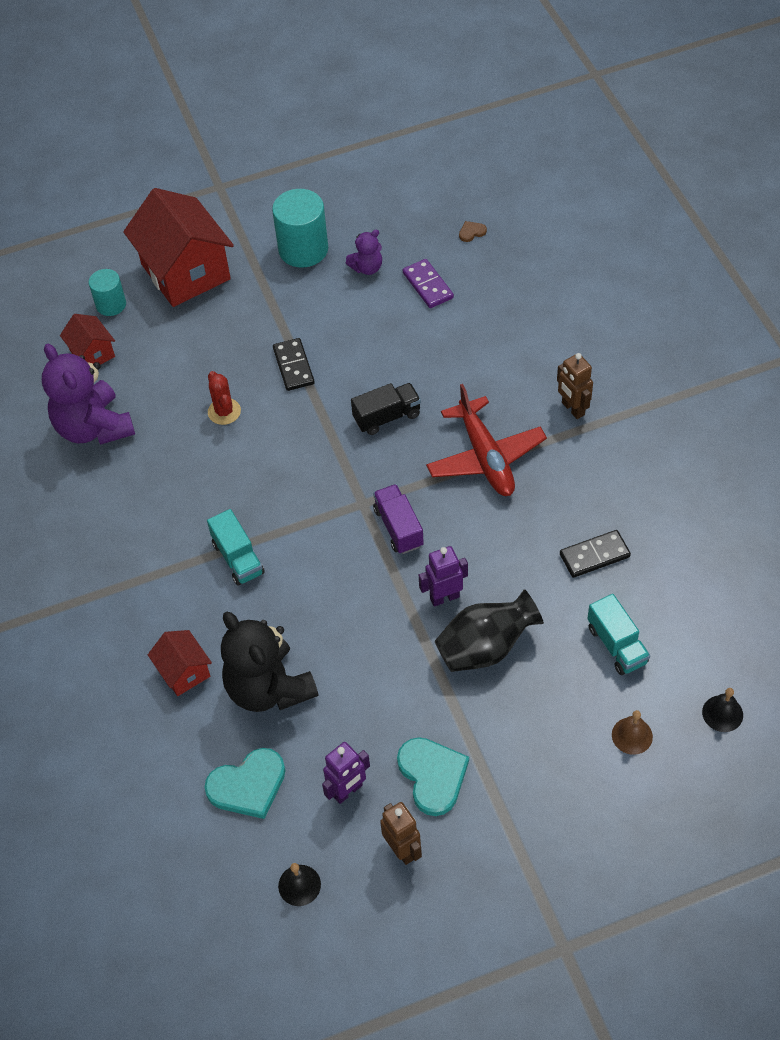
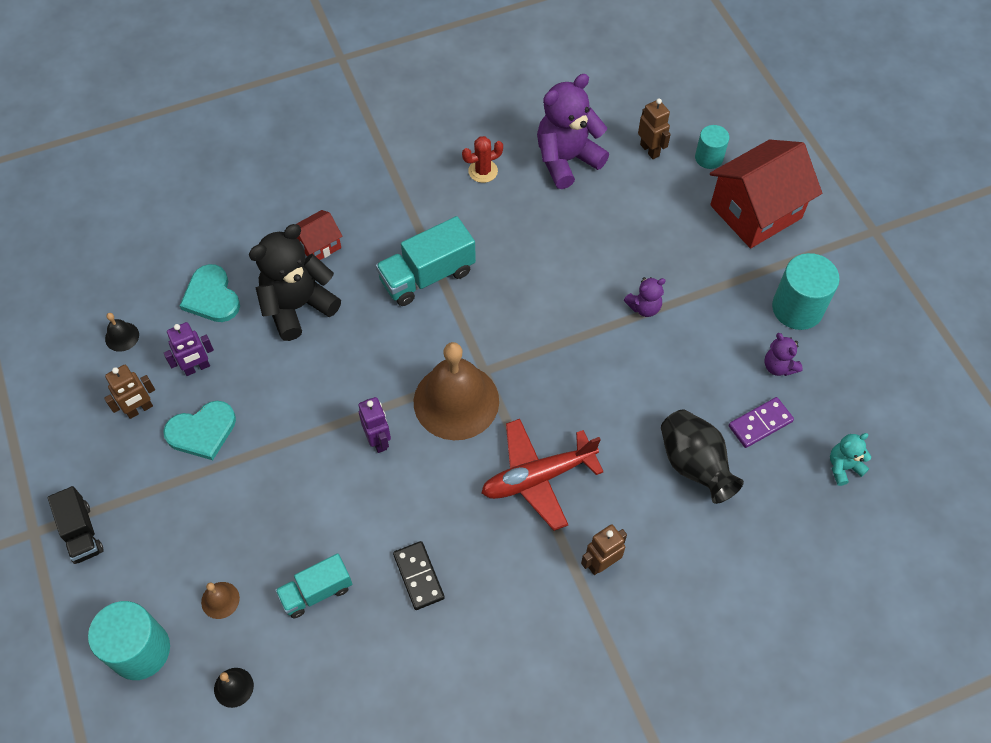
camera: 85 degrees right, 5 degrees up
red house [60,314,115,365] -> brown robot [638,98,671,159]
turquoise truck [207,509,265,586] -> turquoise truck [376,216,476,306], size x1.54
red cactus [208,371,241,425] -> red cactus moved to [462,136,503,183]
black domino [273,338,315,391] -> purple teddy bear [624,277,666,317]
purple robot [322,742,370,804] -> purple robot turned 75 degrees counterclockwise [164,322,214,376]
black truck [351,383,421,435] -> black truck moved to [48,486,104,564]
purple truck [373,484,424,554] -> brown bell [414,342,499,440]
black vase [435,589,544,672] -> black vase moved to [661,410,744,504]
brown heart [459,221,487,242] -> turquoise teddy bear [830,433,871,486]
none -> turquoise cylinder [88,601,170,680]

